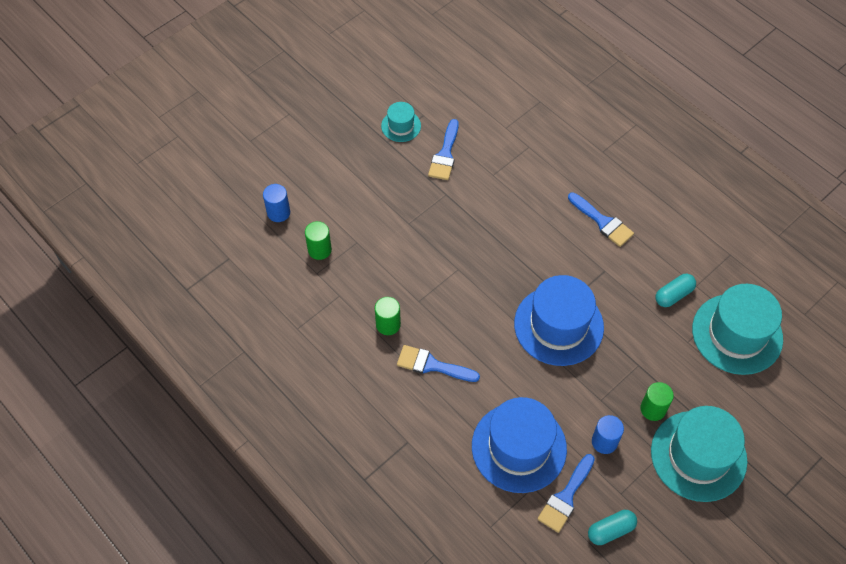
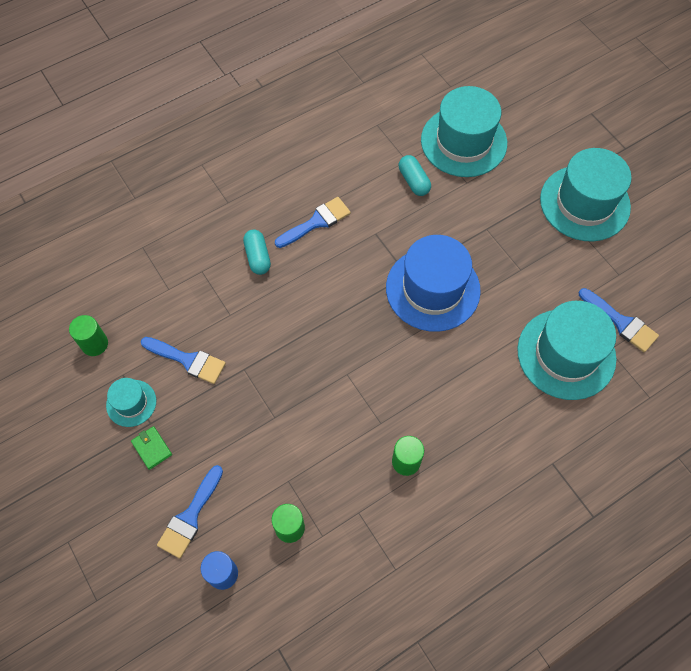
camera: 80 degrees left, 5 degrees up
blue brush [397,345,480,382] -> blue brush moved to [157,465,223,559]
blue hat [472,397,567,493] -> turquoise hat [517,301,617,400]
turquoise capsule [588,510,637,545] -> turquoise capsule moved to [243,229,271,275]
blue cylinder [592,415,624,454] -> none
green cylinder [640,382,674,421] -> green cylinder moved to [69,315,108,356]
none -> green wallet [131,426,172,470]

